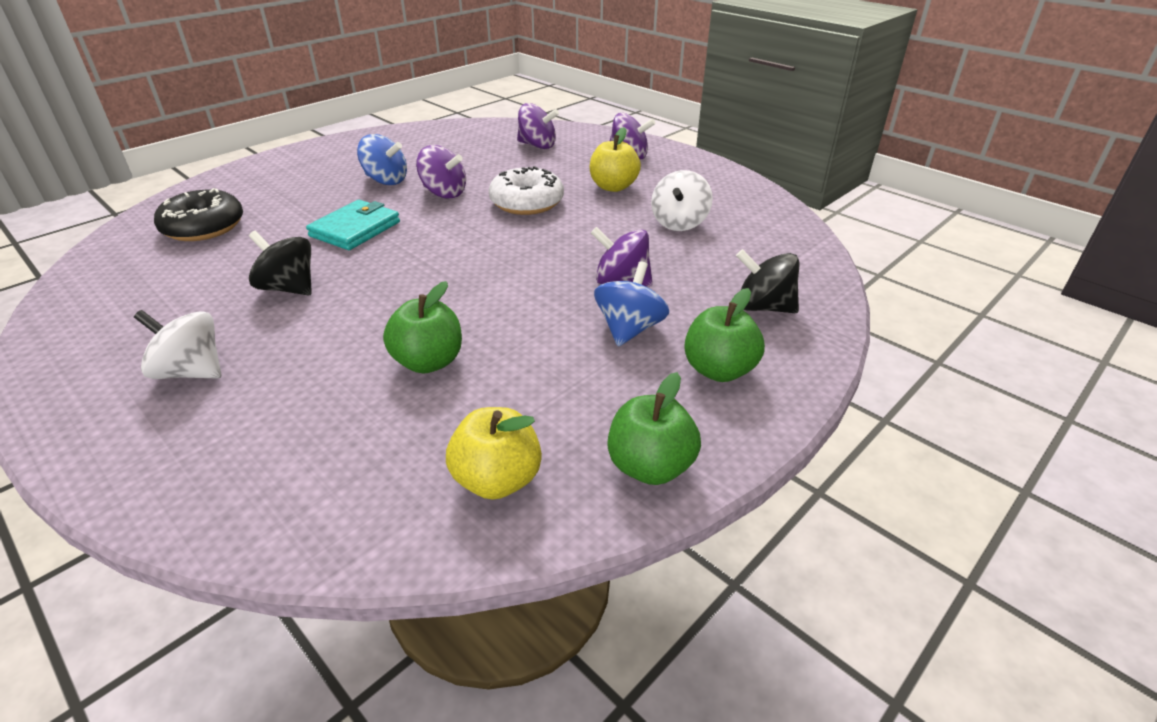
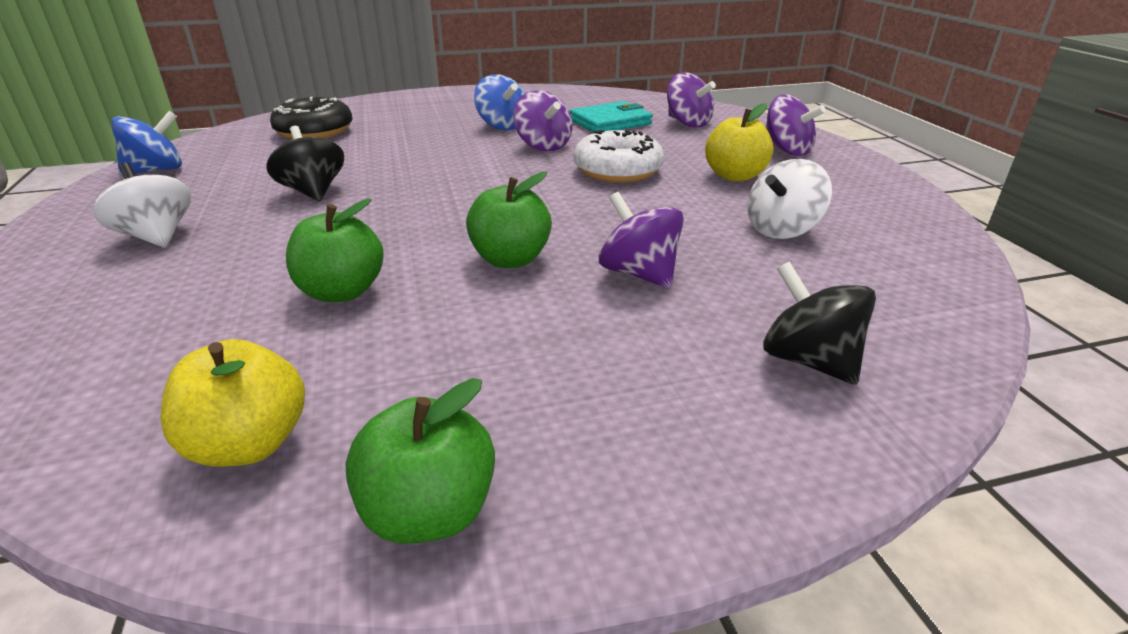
camera: 30 degrees right, 5 degrees down
turquoise wallet [306,200,400,250] -> turquoise wallet moved to [570,101,653,133]
blue spinning top [594,261,669,346] -> blue spinning top moved to [111,111,182,176]
green apple [684,288,765,382] -> green apple moved to [466,172,552,268]

